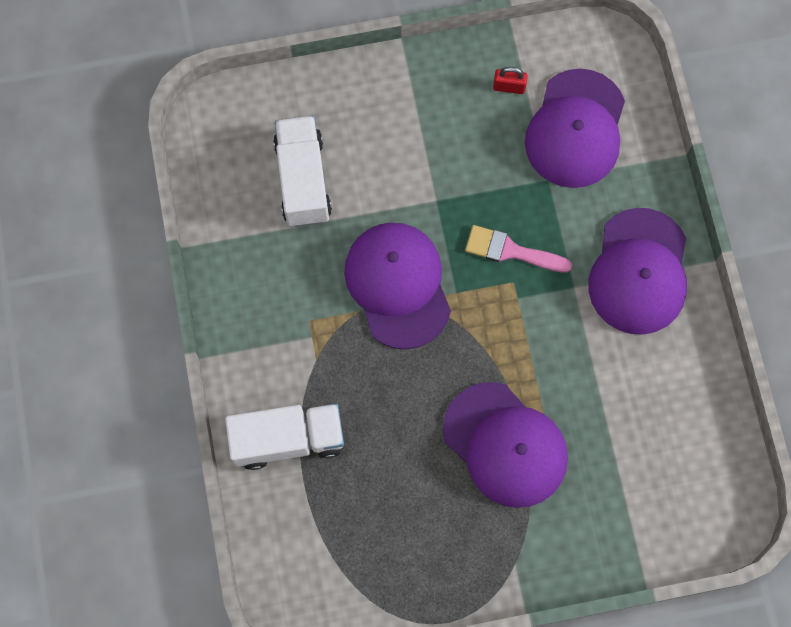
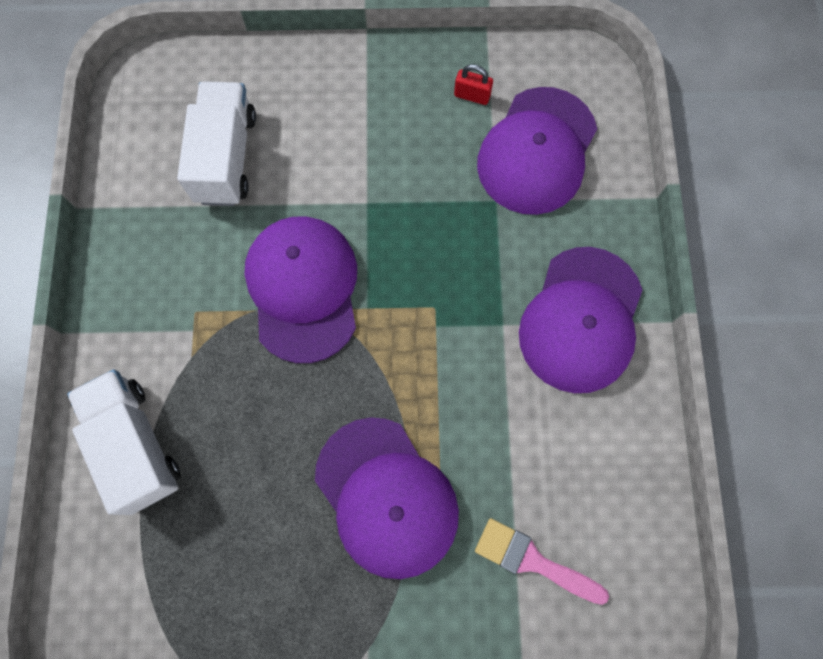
camera: 10 degrees right, 0 degrees up
white truck [225,404,344,470] -> white truck turned 120 degrees counterclockwise [67,369,181,515]
pink brush [465,225,572,273] -> pink brush moved to [475,518,609,605]

